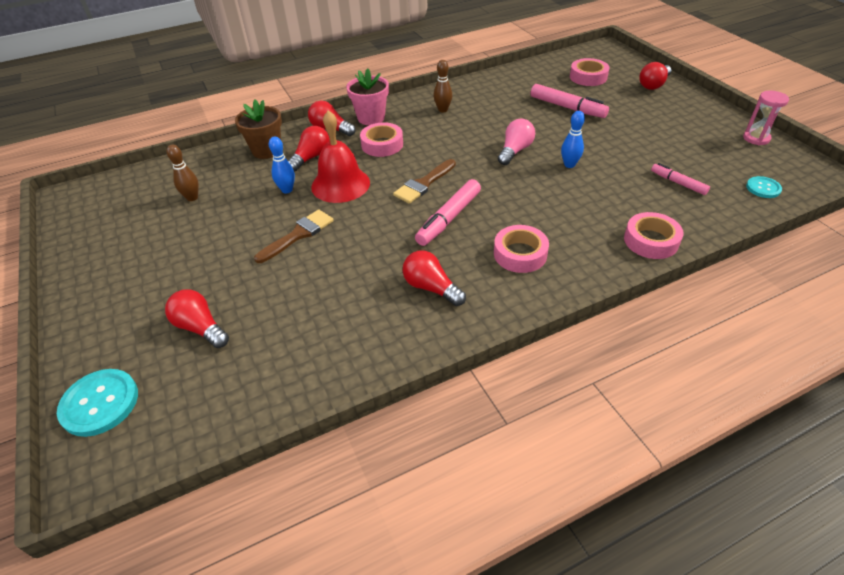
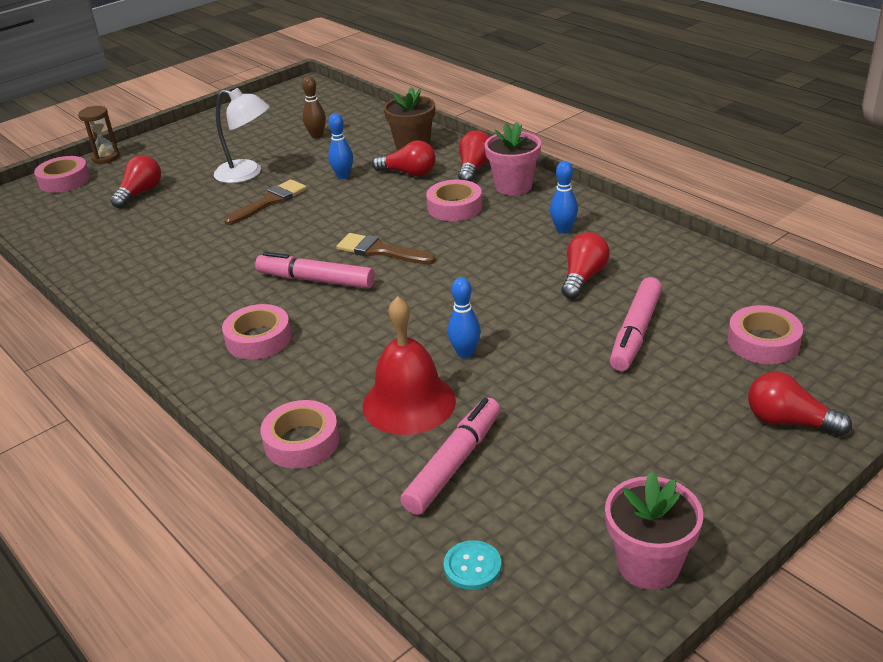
camera: 75 degrees right, 10 degrees down
turquoise button [57,369,138,437] -> pink tape [34,156,90,193]
brown brush [254,209,334,263] -> brown brush turned 75 degrees counterclockwise [224,179,307,225]
red bell [311,110,370,203] -> red bell moved to [363,296,456,435]
red light bulb [403,250,466,306] -> red light bulb moved to [562,232,610,299]
brown bowling pin [434,60,452,112] -> blue bowling pin [550,161,578,234]
pink light bulb [498,119,535,165] -> none
pink marker [651,163,710,195] -> pink marker [400,398,500,515], size x1.64
pink hourglass [743,91,789,145] -> pink flower pot [605,472,703,590]
none -> brown hourglass [78,106,120,164]
none -> white lamp [214,88,270,183]

